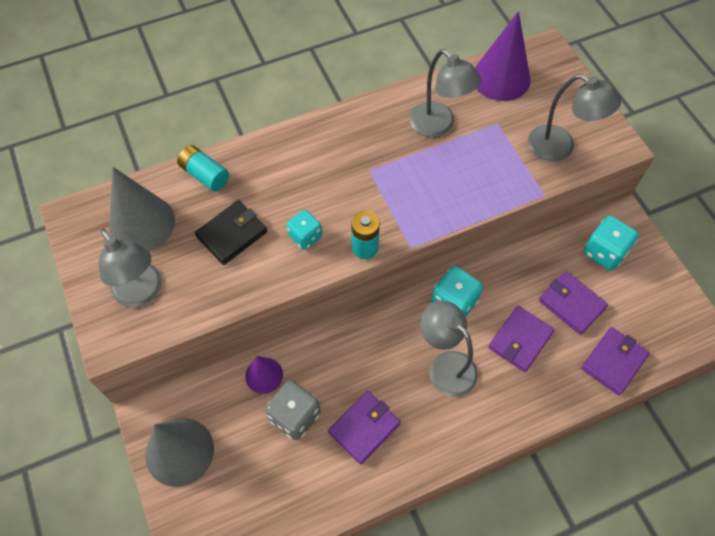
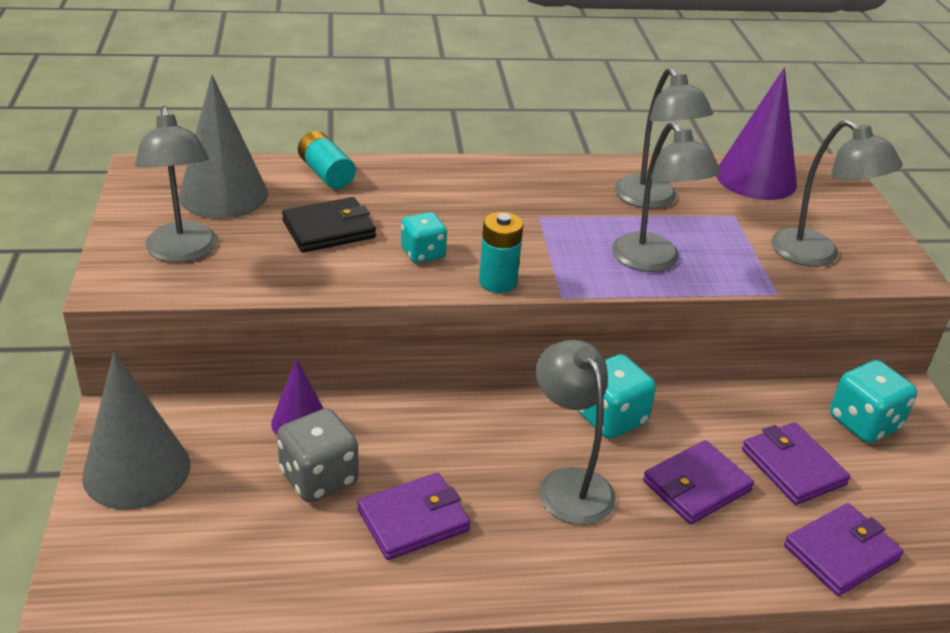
camera: 15 degrees right, 25 degrees down
none -> grey lamp [612,122,721,272]

